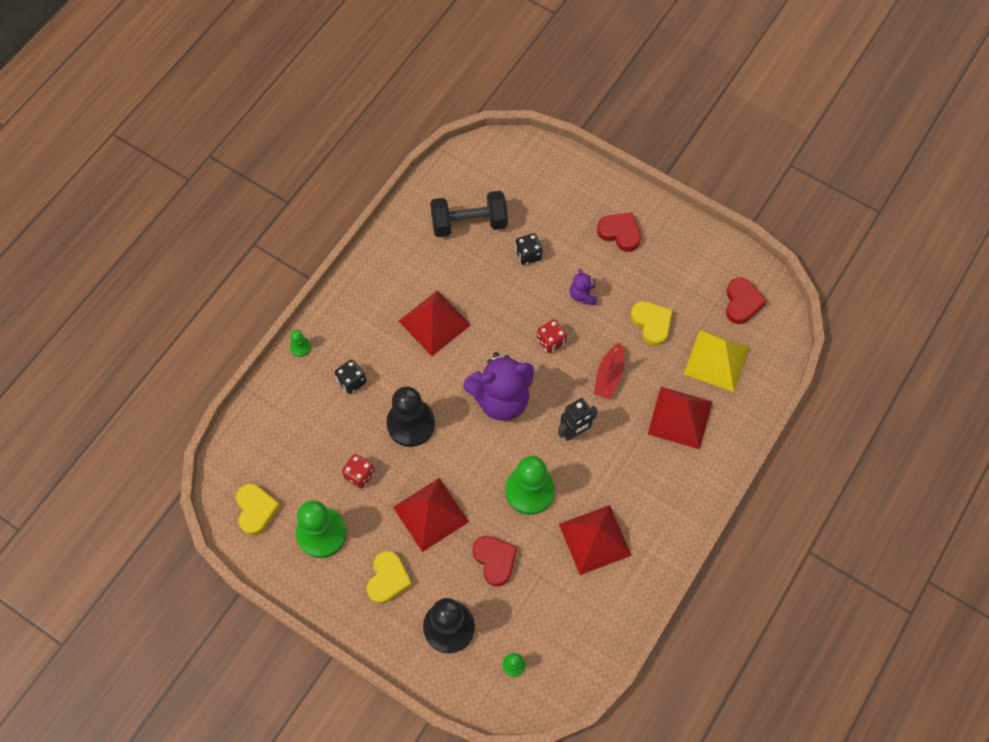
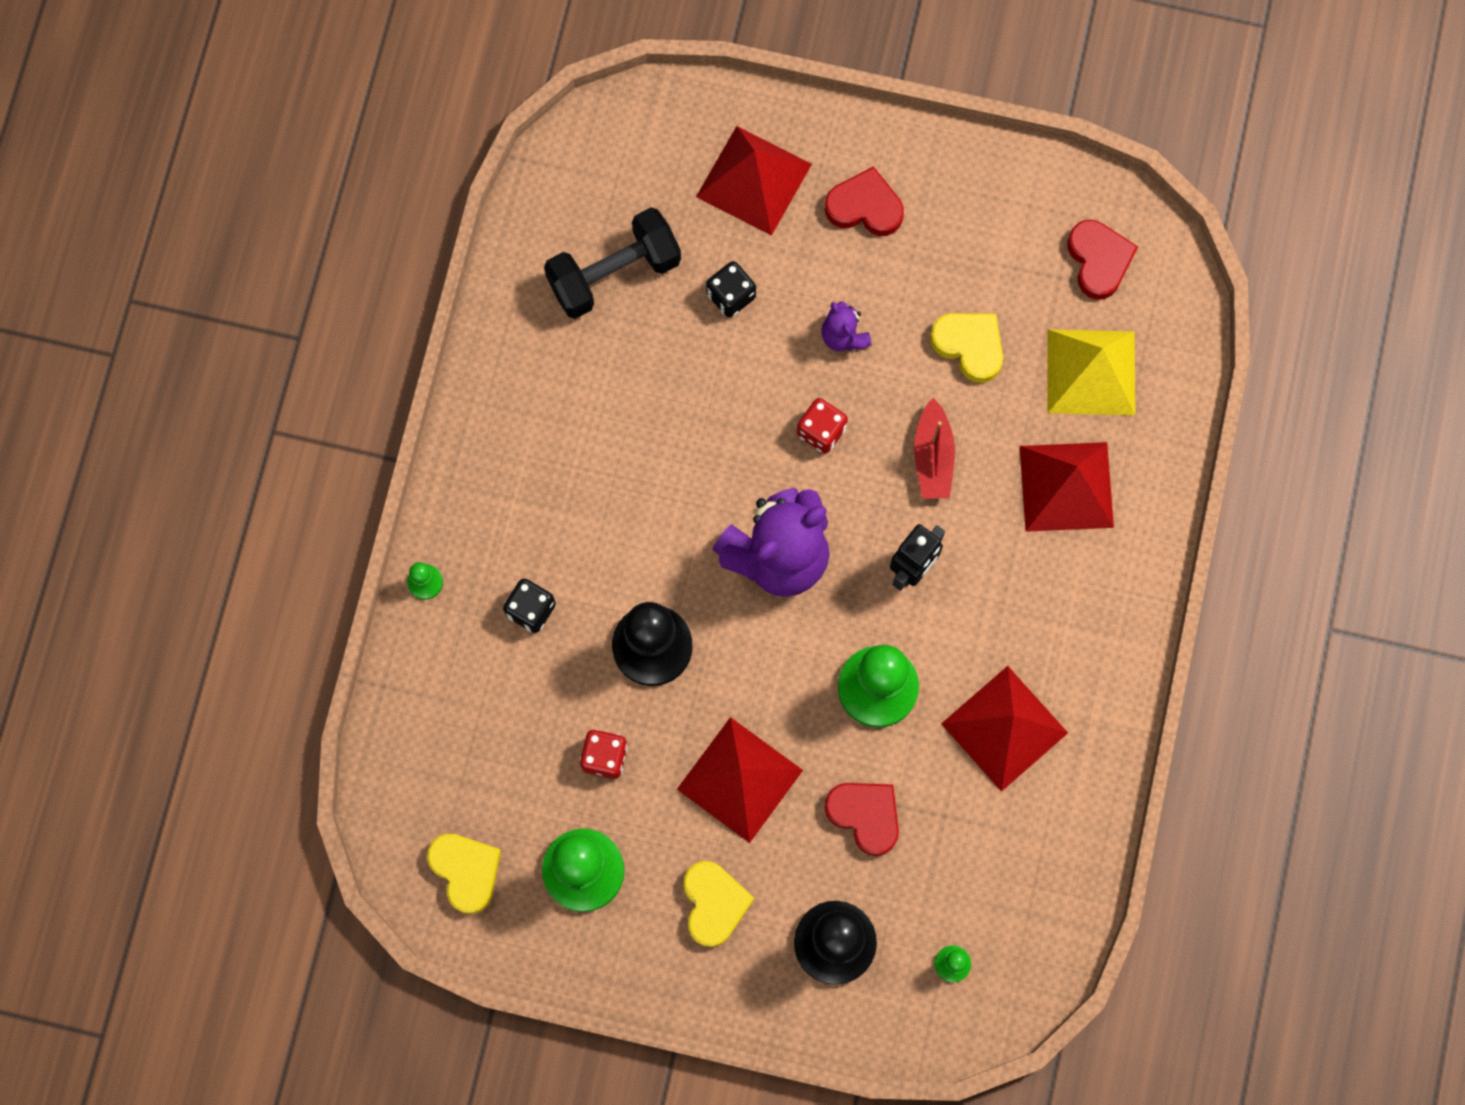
camera: 20 degrees left, 10 degrees up
red pyramid [399,290,471,356] -> red pyramid moved to [696,126,812,236]

